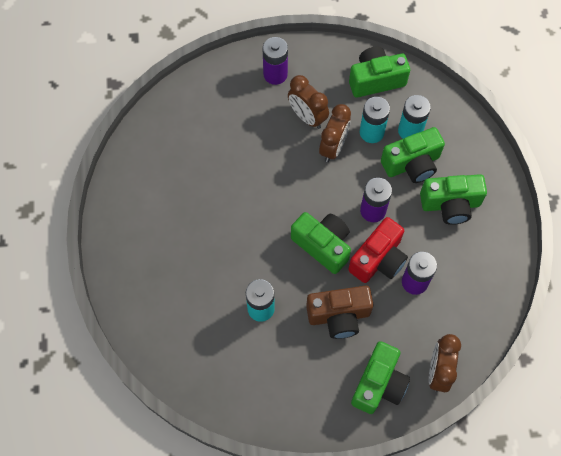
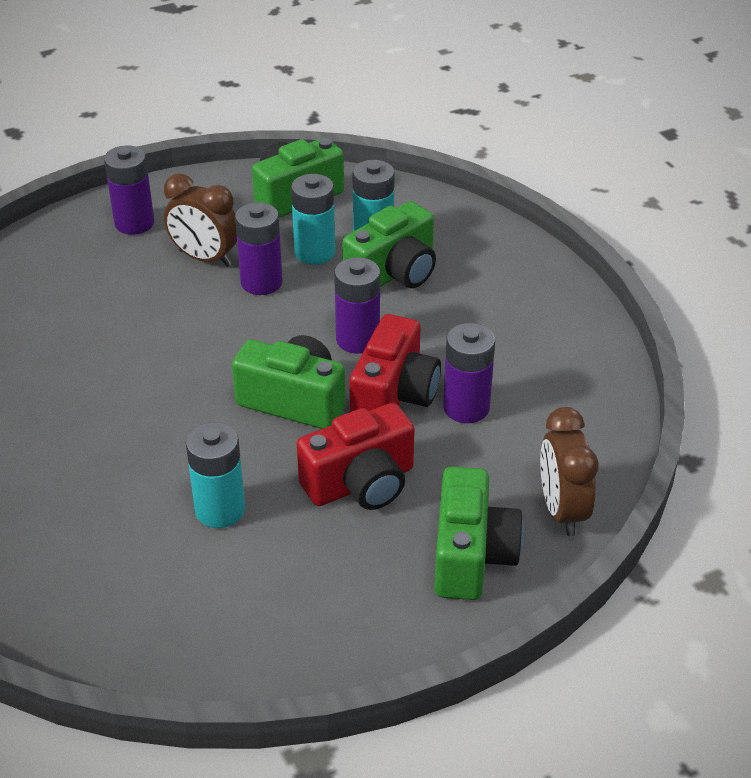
camera: 20 degrees left, 25 degrees down
brown camera [306,286,374,339] -> red camera [297,403,415,510]
brown clock [319,104,351,162] -> purple battery [235,202,283,295]
green camera [420,174,487,225] -> none

